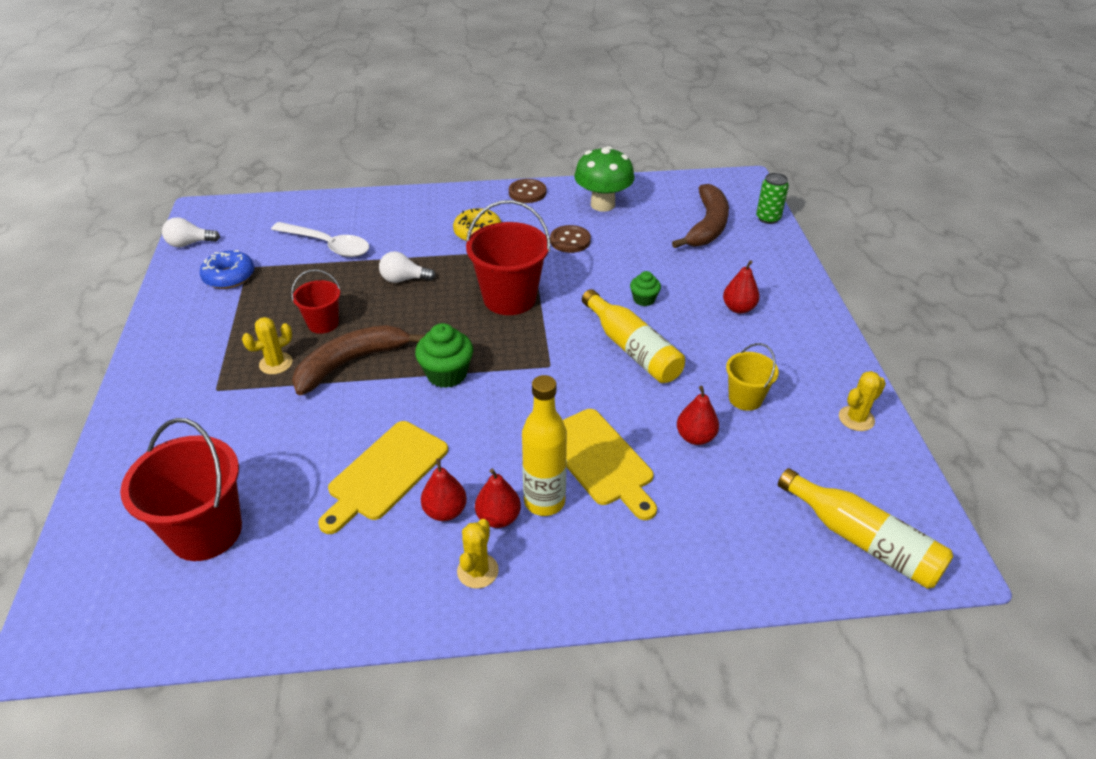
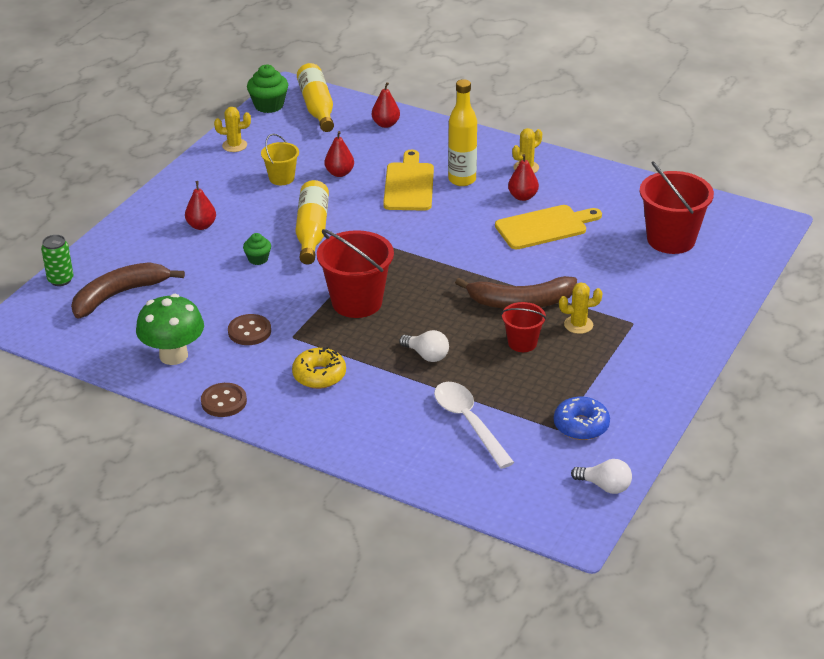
camera: 145 degrees left, 5 degrees down
green cupcake [415,323,473,388] -> green cupcake moved to [247,65,288,113]
red pear [475,469,521,528] -> red pear moved to [372,82,400,128]

